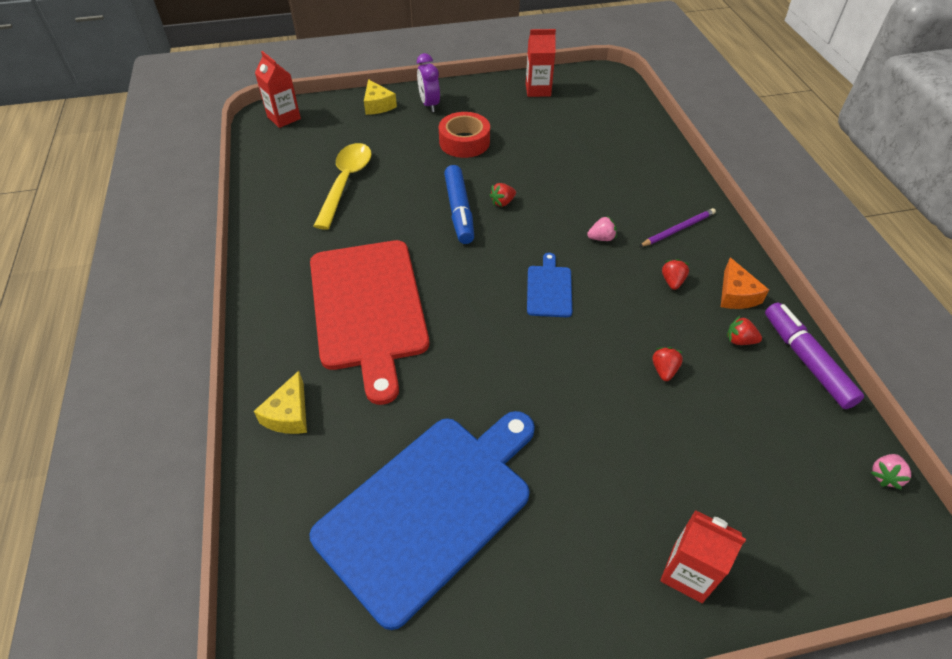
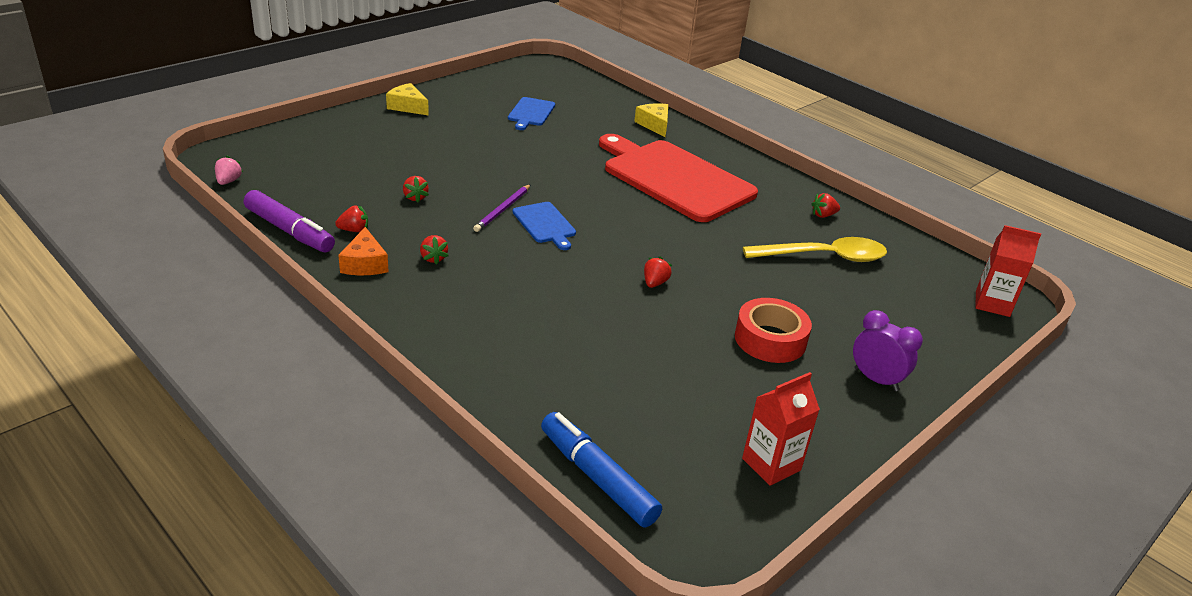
camera: 145 degrees right, 15 degrees down
blue cutting board [310,411,535,630] -> blue cutting board [508,97,555,130], size x0.44
yellow spoon [314,143,372,230] -> yellow spoon turned 75 degrees counterclockwise [743,237,887,262]
yellow cheese [364,79,397,115] -> yellow cheese moved to [386,83,429,116]
blue marker [444,165,474,244] -> blue marker moved to [541,412,662,527]
pink strawberry [587,216,617,241] -> none
purple pencil [639,208,716,247] -> purple pencil moved to [473,184,531,232]
red carton [660,510,746,603] -> none
orange cheese [721,258,769,309] -> orange cheese turned 150 degrees counterclockwise [338,227,389,275]
none -> red strawberry [811,193,840,218]

